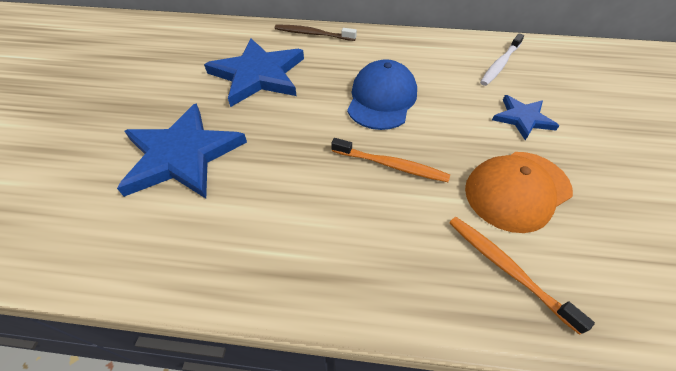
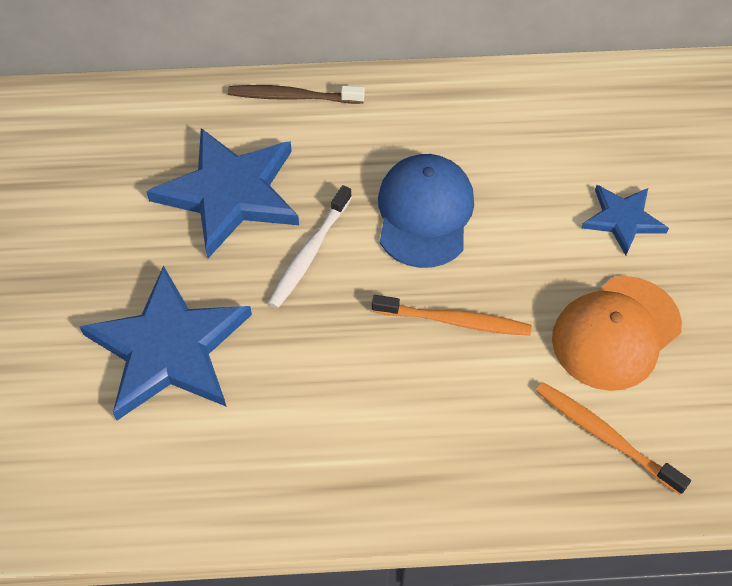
camera: 10 degrees left, 5 degrees up
white toothbrush [480,33,524,86] -> white toothbrush moved to [268,185,352,309]

